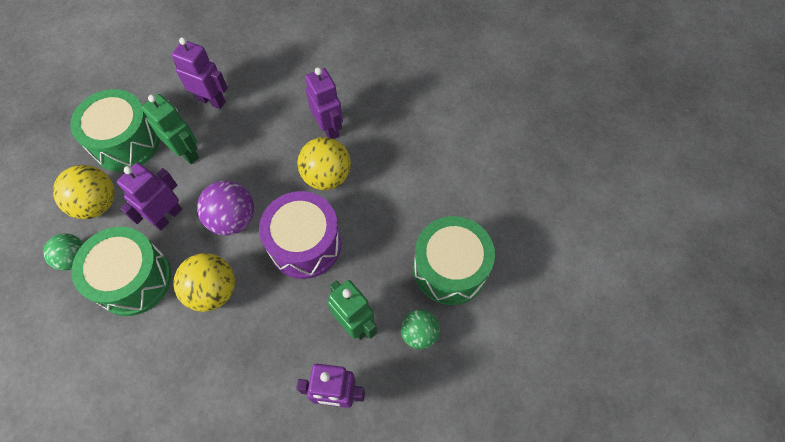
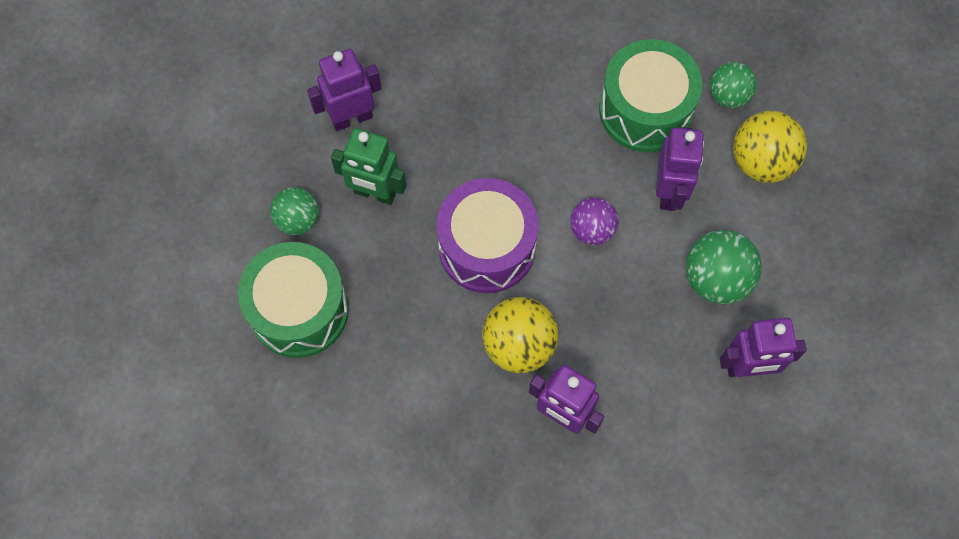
camera: 150 degrees right, 5 degrees up
green drum [70,89,160,172] -> none
green robot [141,94,199,164] -> green ball [686,230,762,304]
yellow ball [173,253,235,312] -> none
purple ball [197,181,254,236] -> purple ball [570,197,619,245], size x0.66

